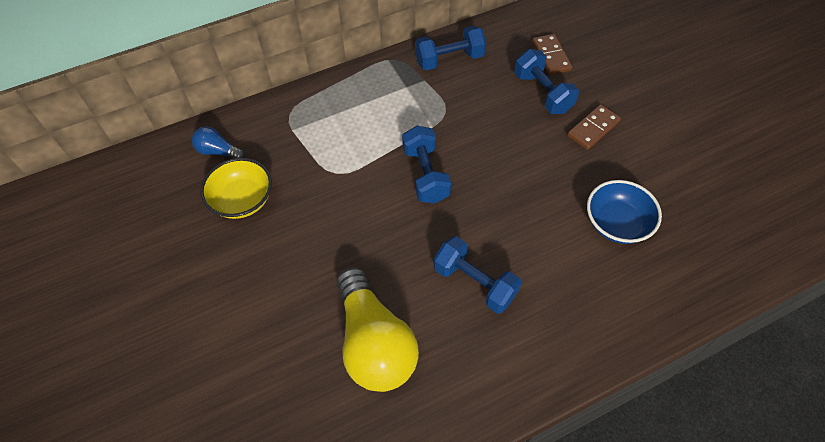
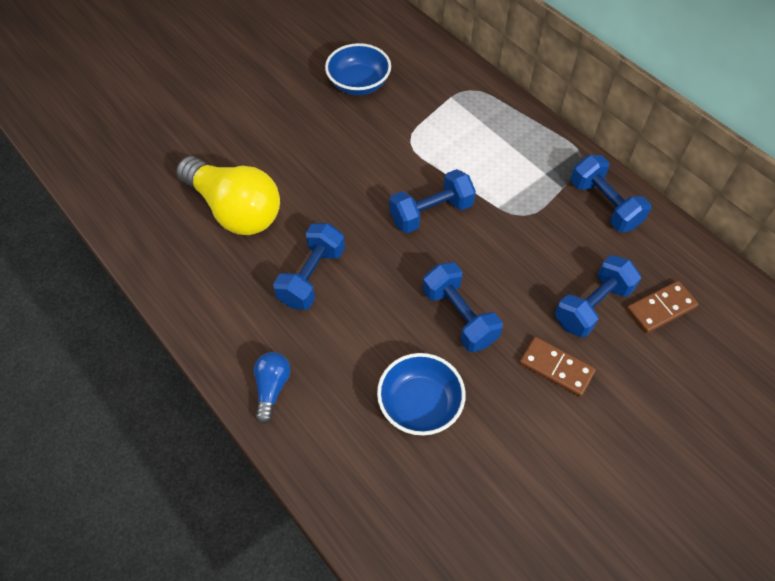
camera: 75 degrees right, 0 degrees up
blue light bulb [192,126,245,159] -> blue light bulb moved to [254,352,290,424]
yellow bowl [200,158,272,219] -> blue bowl [325,43,391,95]
yellow light bulb [336,268,419,392] -> yellow light bulb turned 105 degrees counterclockwise [176,156,280,235]
none -> blue dumbbell [423,262,503,352]

